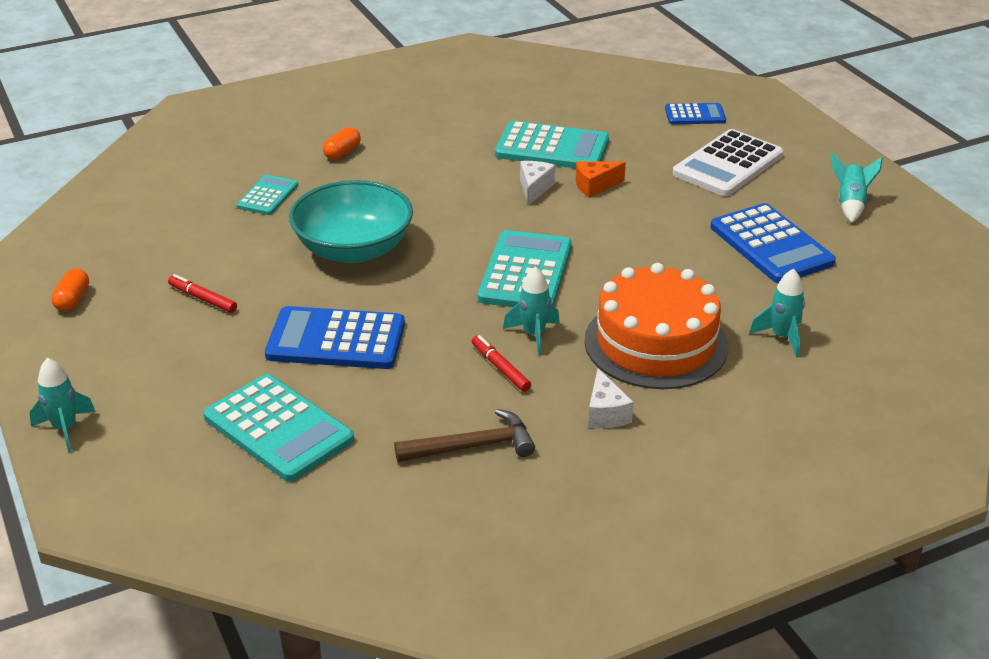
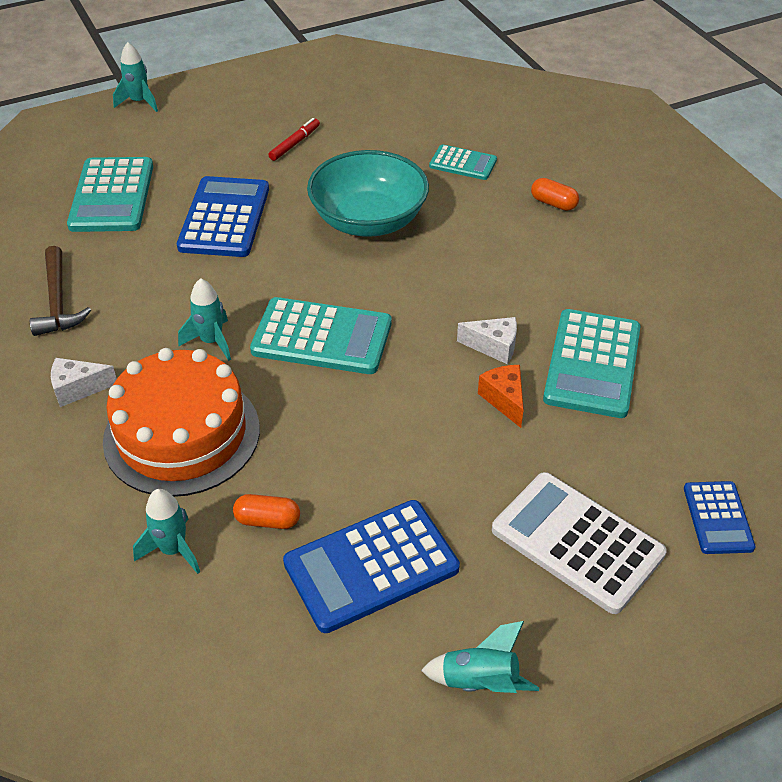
camera: 90 degrees right, 10 degrees up
orange capsule [51,268,89,312] -> orange capsule moved to [233,494,300,529]
turquoise calculator [203,374,354,482] -> turquoise calculator turned 45 degrees counterclockwise [67,157,153,232]
red marker [472,335,531,392] -> none

